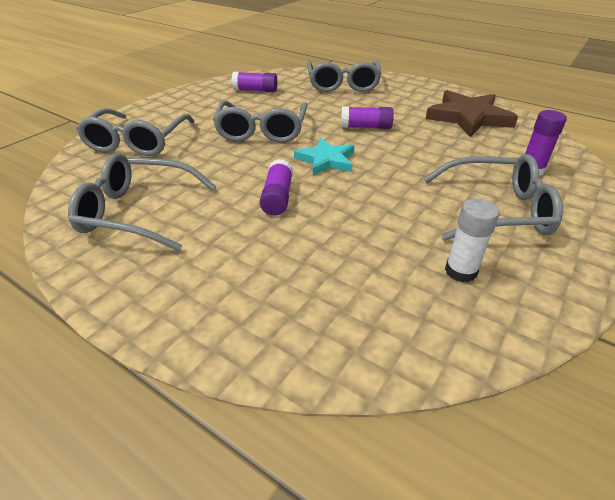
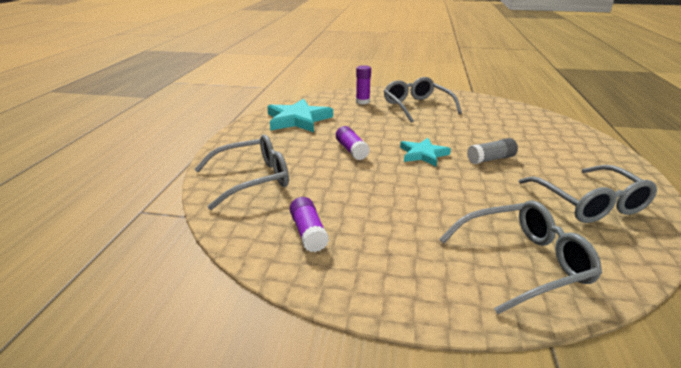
camera: 115 degrees left, 10 degrees down
grey glasses [213,101,308,143] -> none
purple glue stick [260,159,293,216] -> grey glue stick [467,138,518,164]
brown star [425,90,518,137] -> turquoise star [267,99,333,132]
white glue stick [445,199,500,282] -> none

